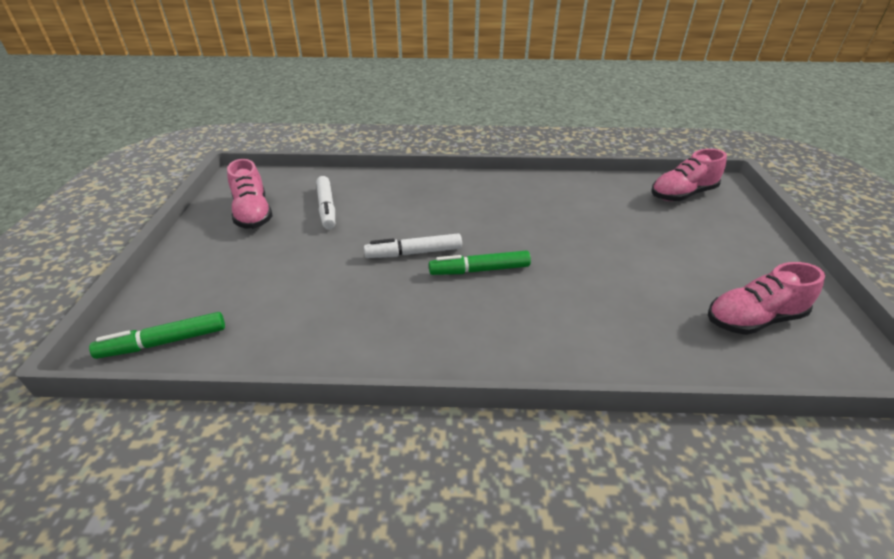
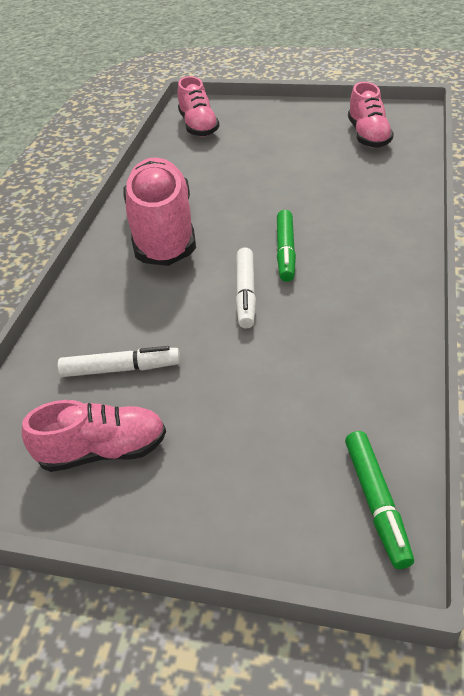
camera: 75 degrees left, 5 degrees up
none -> pink shoe [123,158,196,266]

